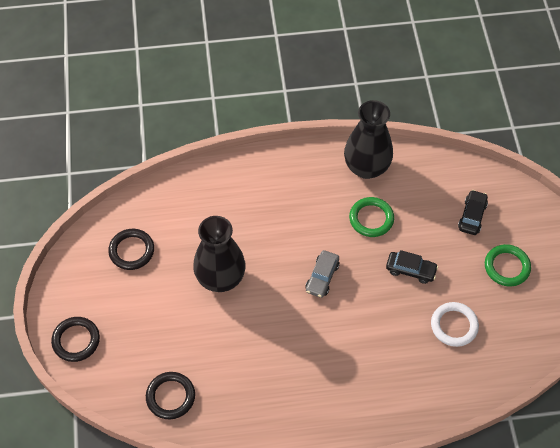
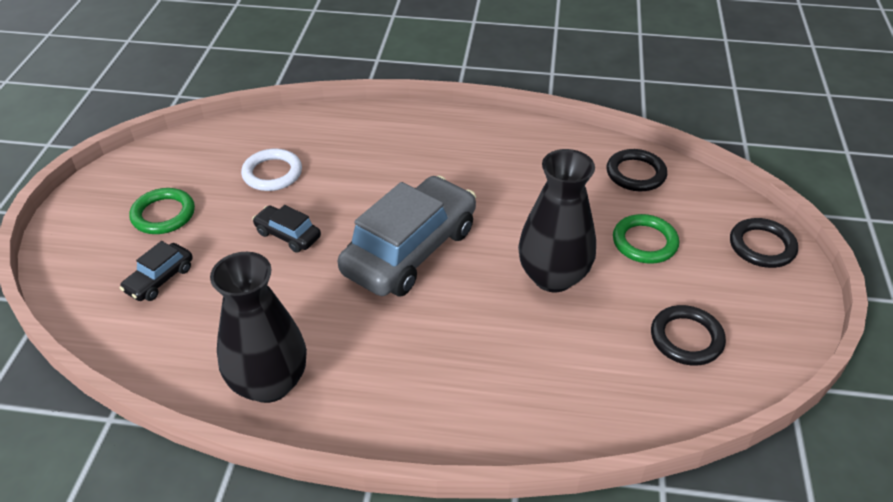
camera: 165 degrees left, 15 degrees down
grey car [306,250,340,298] -> grey car [338,176,476,297], size x2.20
green ring [349,197,394,237] -> green ring moved to [613,214,679,264]

